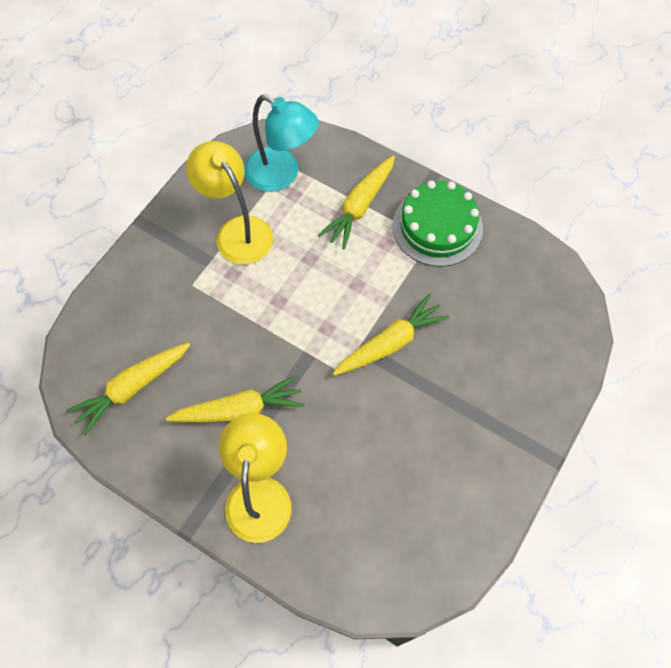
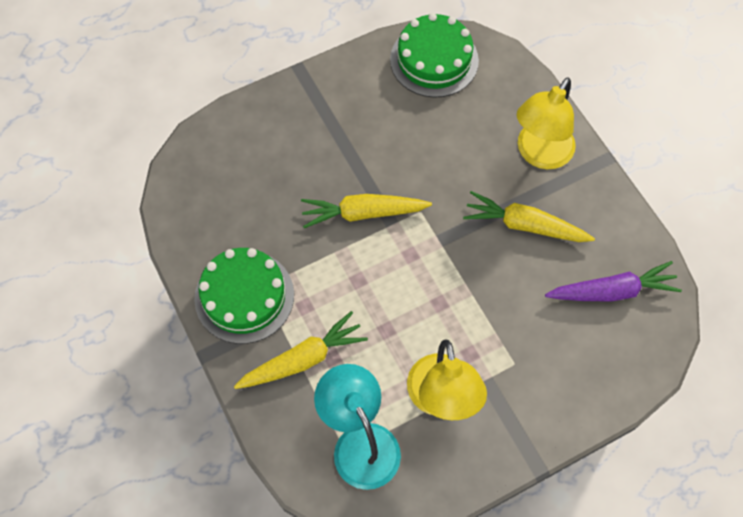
camera: 150 degrees left, 0 degrees up
yellow carrot [66,343,190,436] -> purple carrot [545,261,682,301]
none -> green cake [390,13,479,98]

